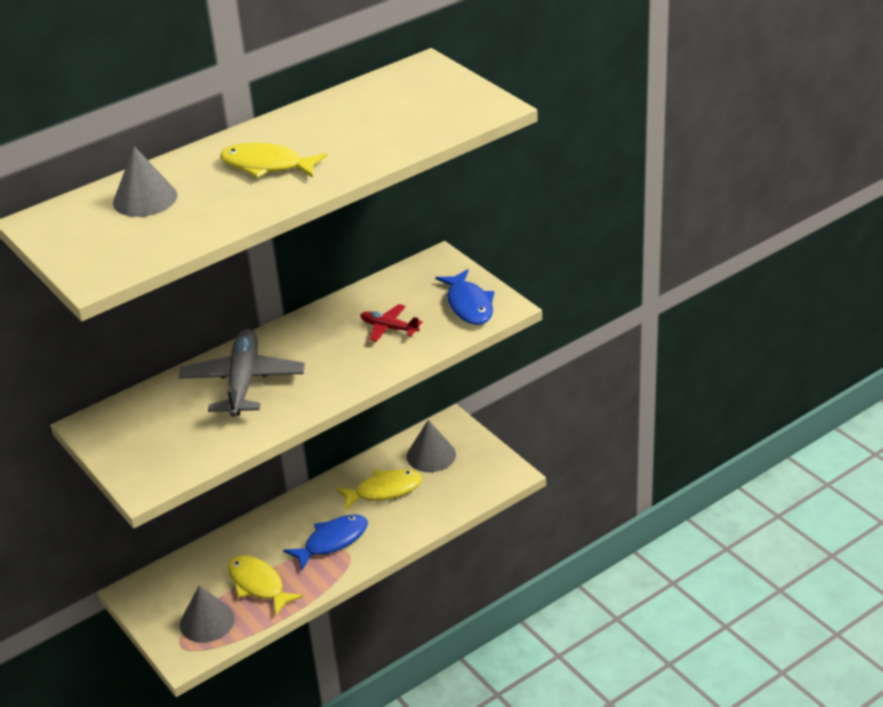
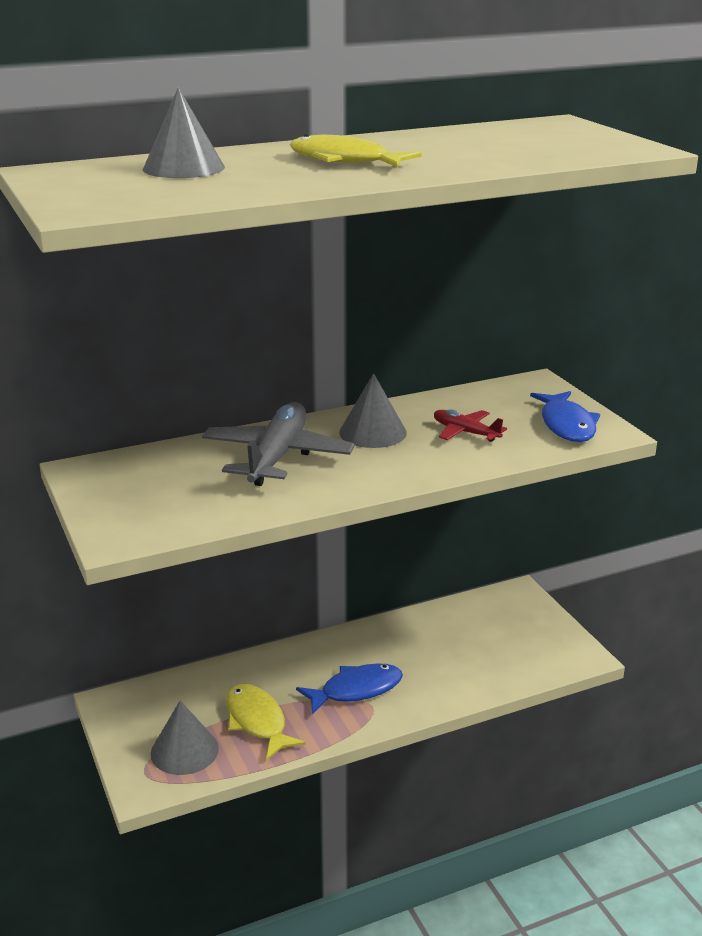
camera: 10 degrees right, 10 degrees down
yellow fish [336,469,422,510] -> none
grey cone [407,420,456,472] -> grey cone moved to [339,373,407,448]

